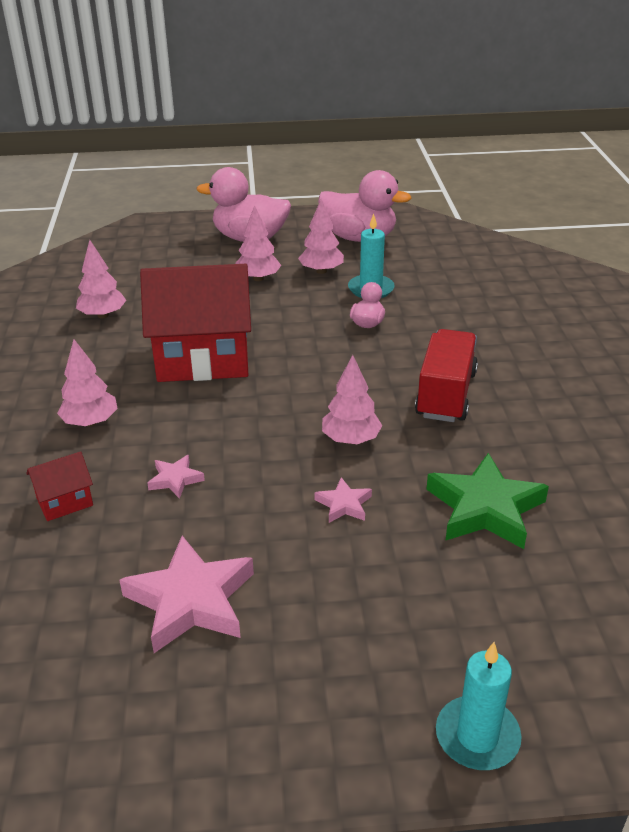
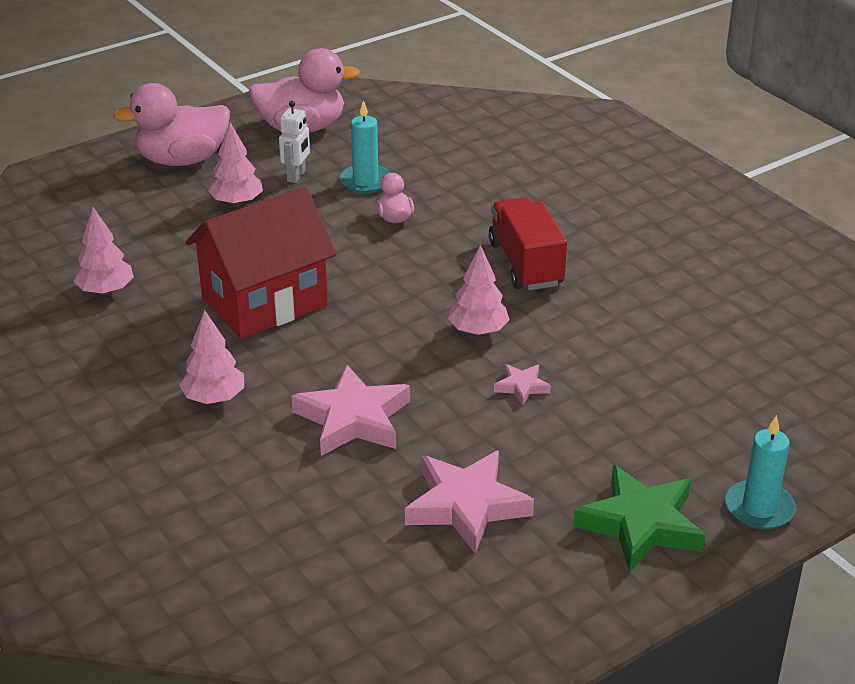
camera: 30 degrees left, 0 degrees up
red house [26,451,93,521] -> none
pink star [147,455,205,499] -> pink star [292,365,410,456], size x2.06
pink tree [298,199,344,274] -> white robot [279,101,310,183]
green star [426,453,549,549] -> green star moved to [573,465,706,572]

